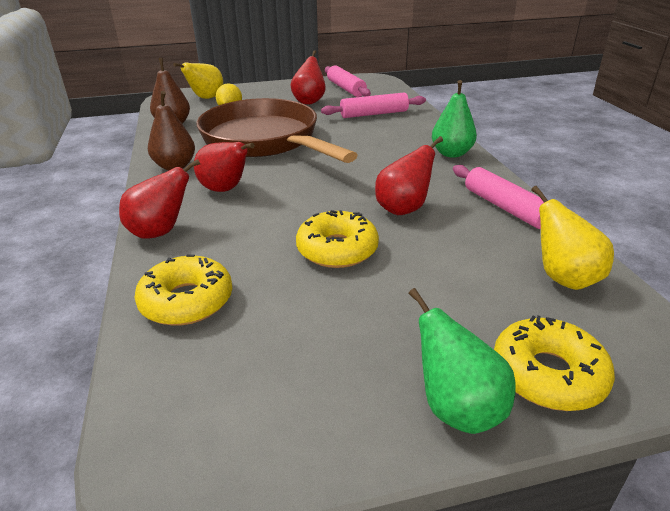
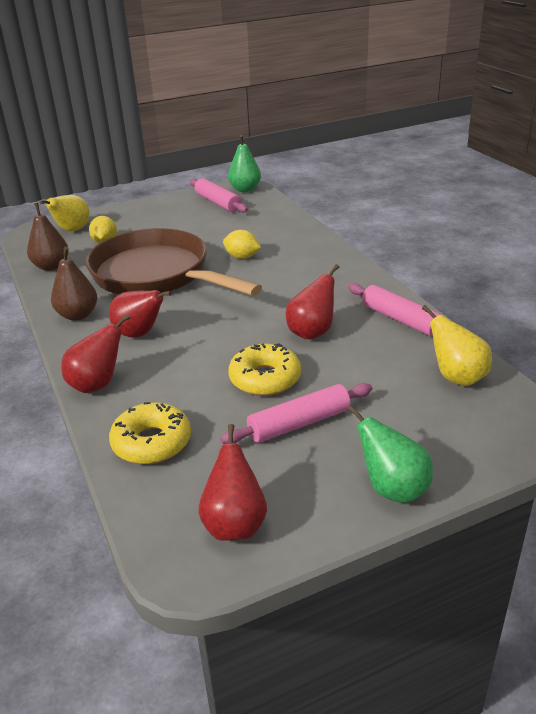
camera: 10 degrees left, 0 degrees up
red pear [290,50,326,105] -> red pear moved to [199,424,267,541]
pink rolling pin [321,93,426,118] -> pink rolling pin moved to [220,383,372,444]
green pear [432,80,477,158] -> green pear moved to [228,135,261,192]
yellow donut [494,316,615,411] -> none
none -> yellow lemon [223,230,261,259]

